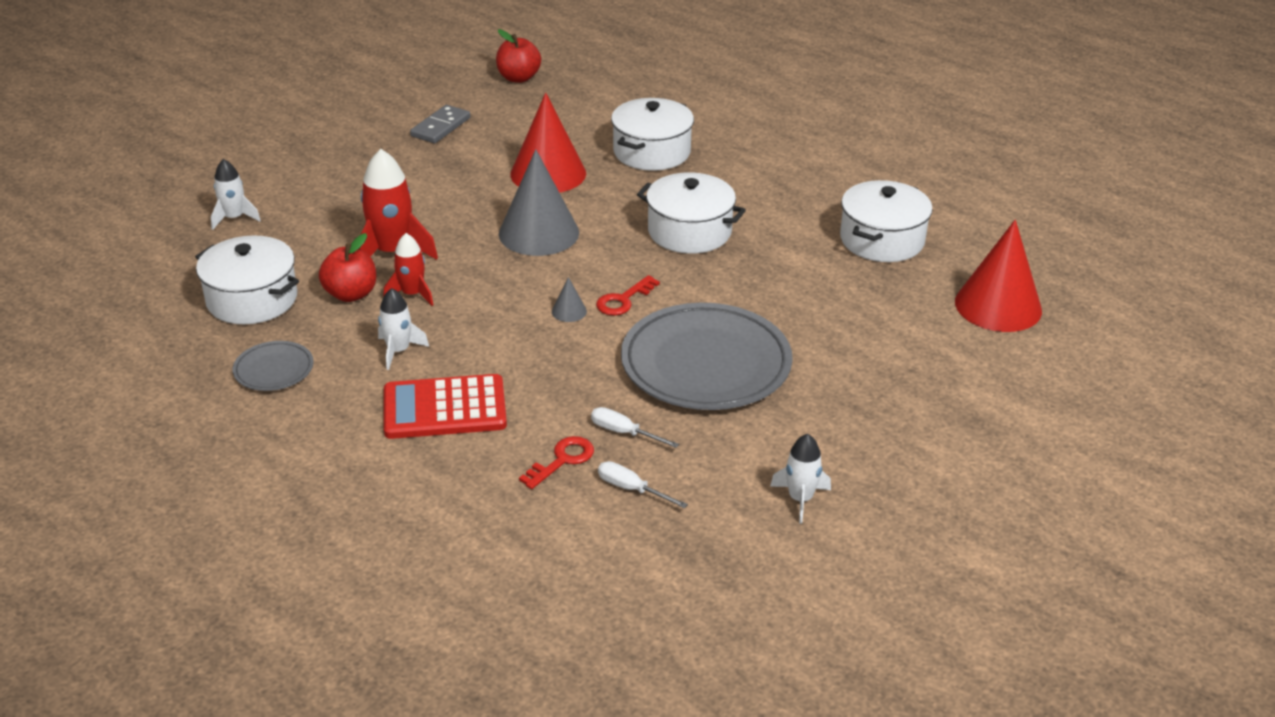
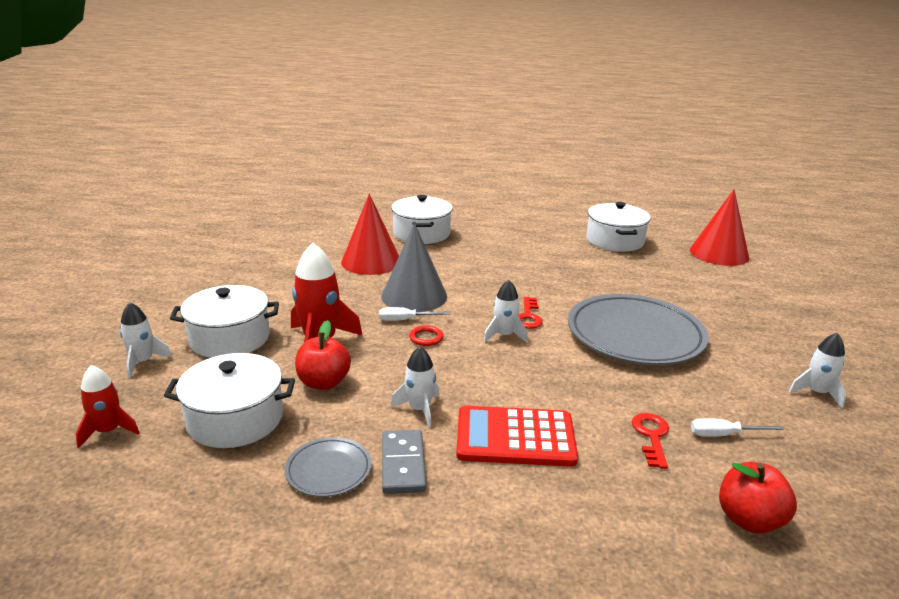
camera: 35 degrees left, 10 degrees down
red rocket [383,233,433,306] -> red rocket moved to [76,365,140,448]
red calculator [384,374,507,439] -> red calculator turned 45 degrees clockwise [456,405,578,467]
grey domino [410,105,470,143] -> grey domino moved to [382,430,426,494]
red apple [496,29,541,83] -> red apple moved to [719,462,797,534]
grey cone [552,277,587,322] -> white rocket [483,280,528,343]
white screwdriver [591,407,679,448] -> white screwdriver moved to [379,307,450,321]
white pot [637,172,746,254] -> white pot moved to [170,285,279,358]
none -> red ring [409,325,444,346]

